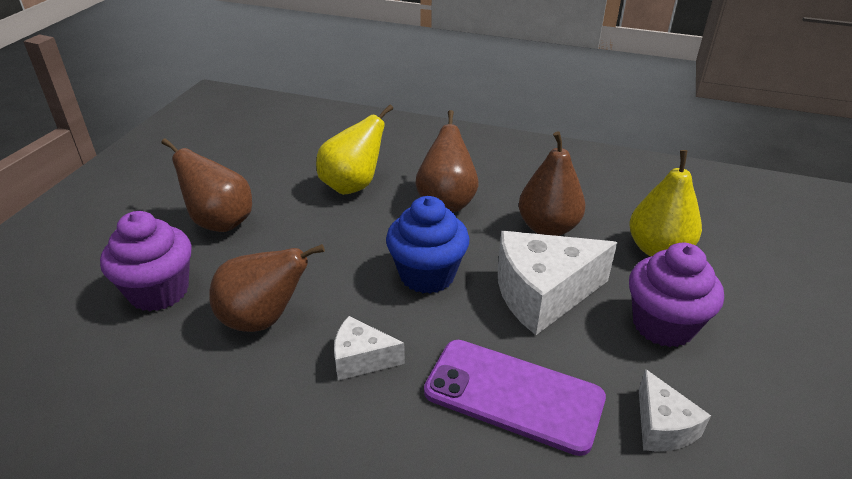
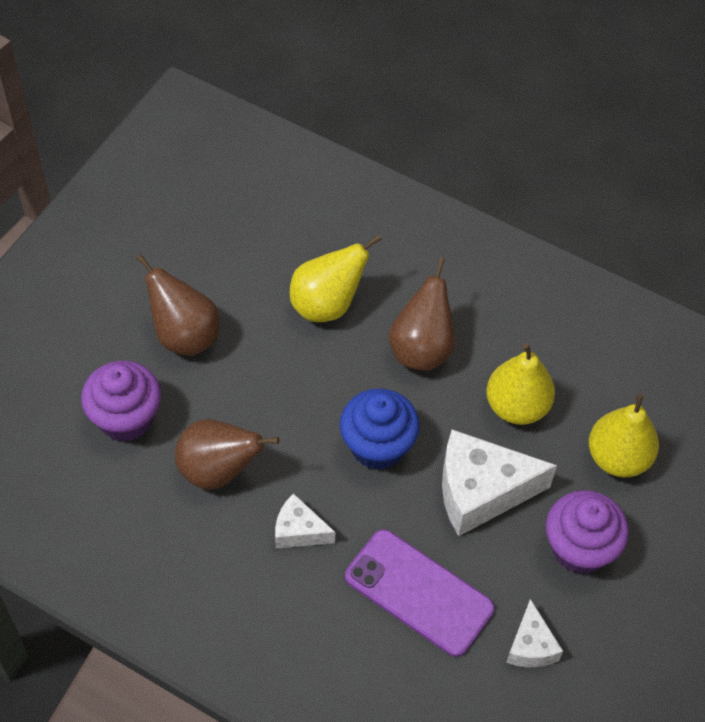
camera: 10 degrees right, 20 degrees up
brown pear [519,131,585,236] -> yellow pear [486,343,555,425]

